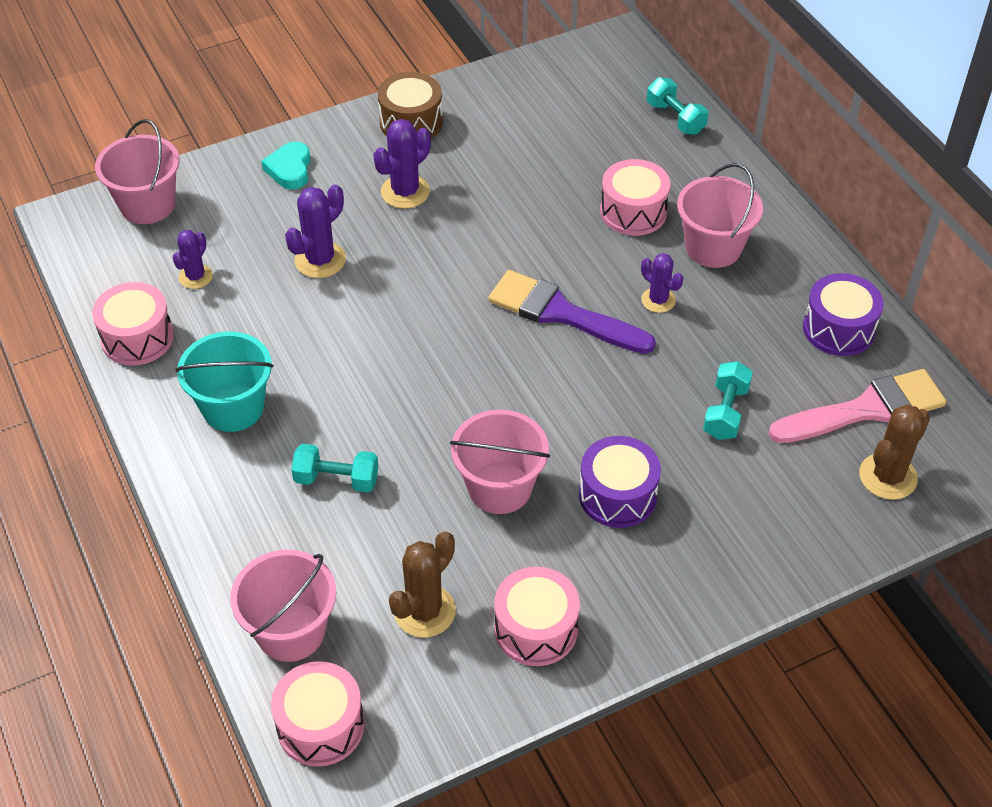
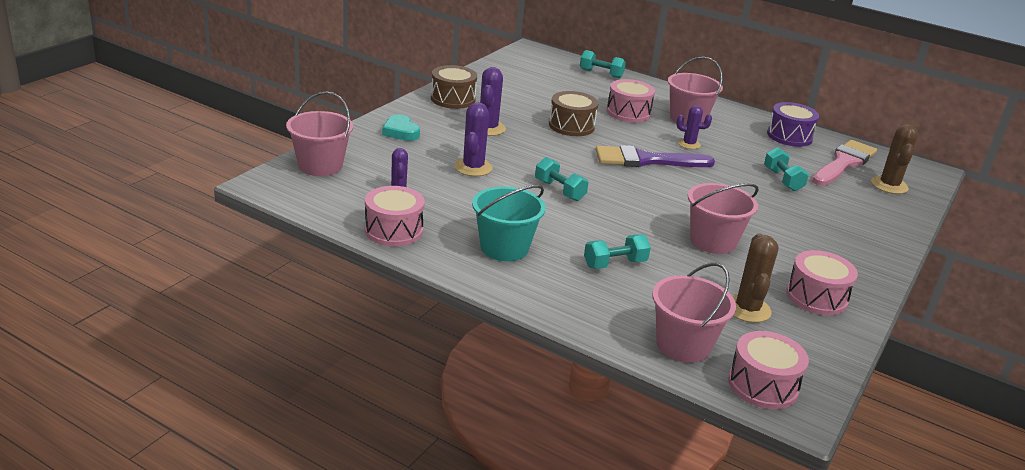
camera: 35 degrees left, 20 degrees down
purple drum [579,436,661,528] -> none
none -> turquoise dumbbell [535,157,589,201]
none -> brown drum [549,91,599,136]

